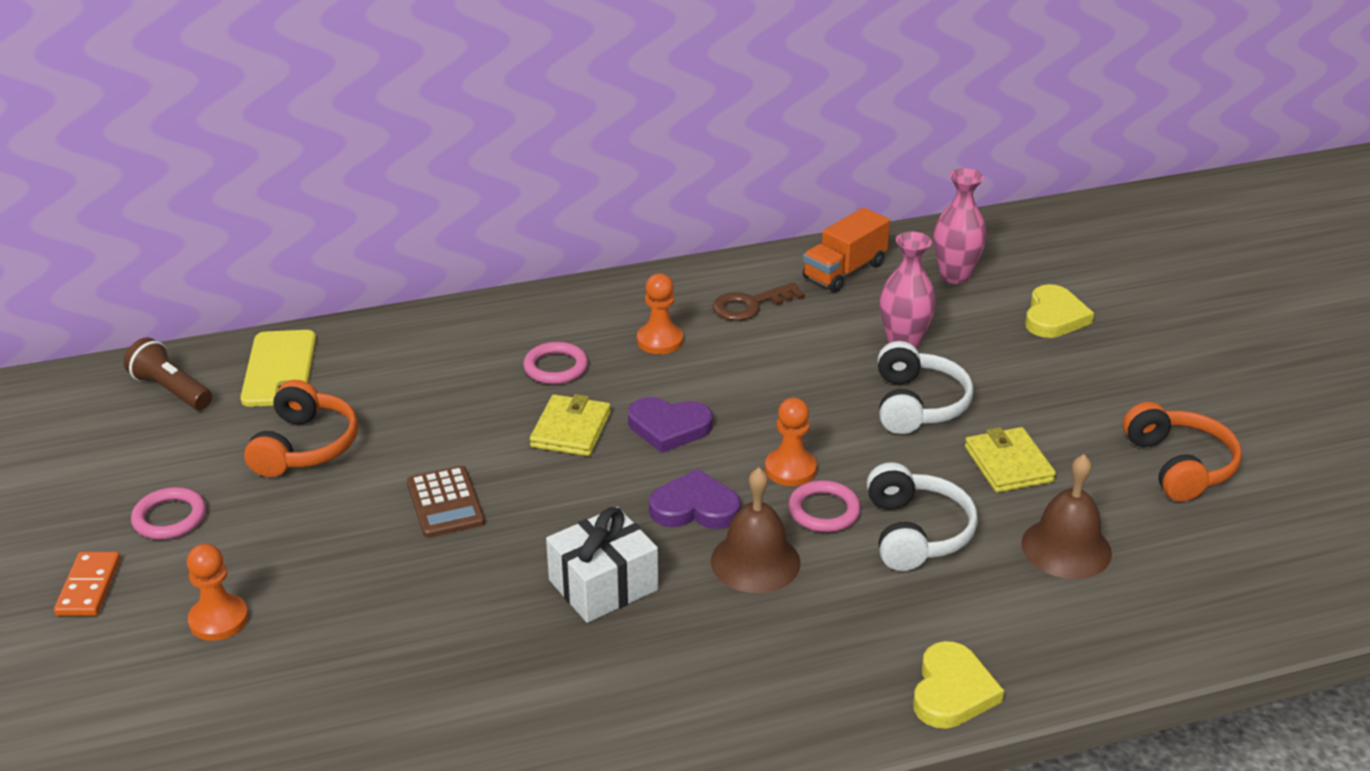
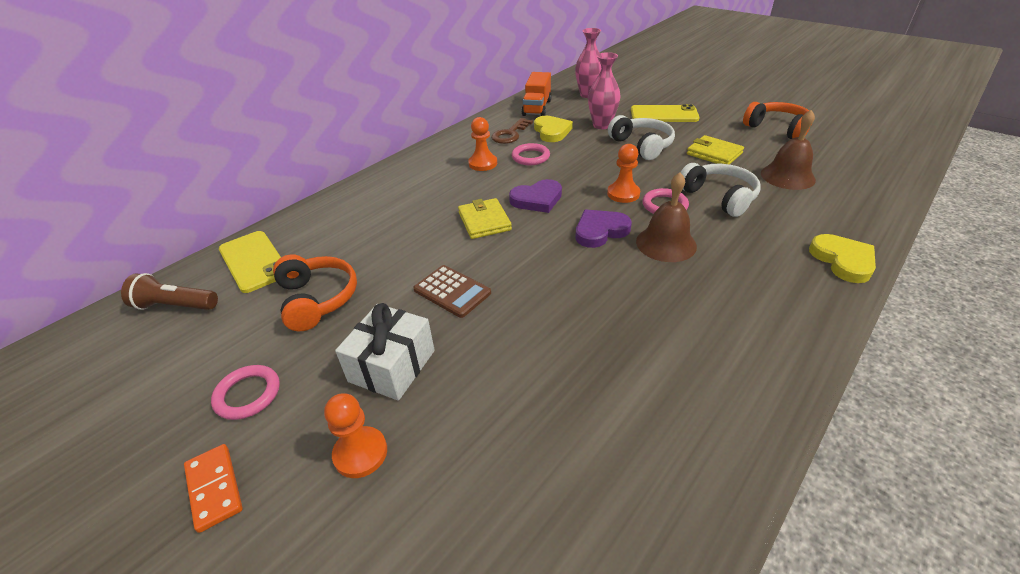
camera: 30 degrees left, 5 degrees up
pink ring [523,342,588,384] -> pink ring moved to [512,143,550,165]
white gift [546,507,658,623] -> white gift moved to [335,303,435,401]
yellow heart [1025,284,1094,338] -> yellow heart moved to [534,116,573,142]
none -> yellow phone [631,104,700,122]

